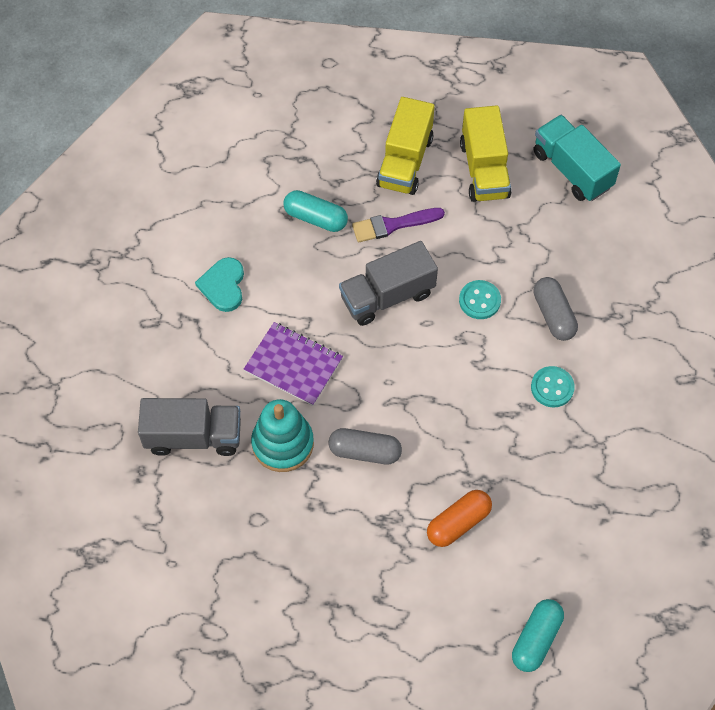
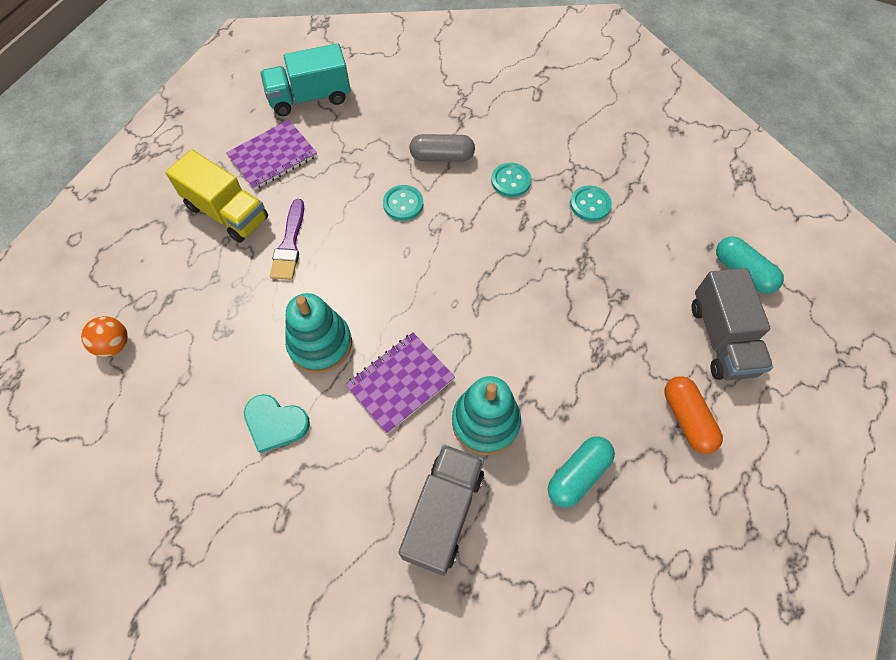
camera: 70 degrees left, 0 degrees up
turquoise capsule [284,190,348,232] -> turquoise capsule moved to [548,436,615,508]
grey capsule [329,428,402,464] -> none
grey truck [339,241,438,326] -> grey truck moved to [692,268,773,380]
orange capsule [427,490,492,547] -> orange capsule moved to [664,376,723,454]
yellow truck [460,105,512,202] -> purple notebook [226,120,317,190]
none -> orange ball [81,316,128,357]
none -> turquoise stacking toy [285,293,352,373]
none -> turquoise button [570,186,612,221]

